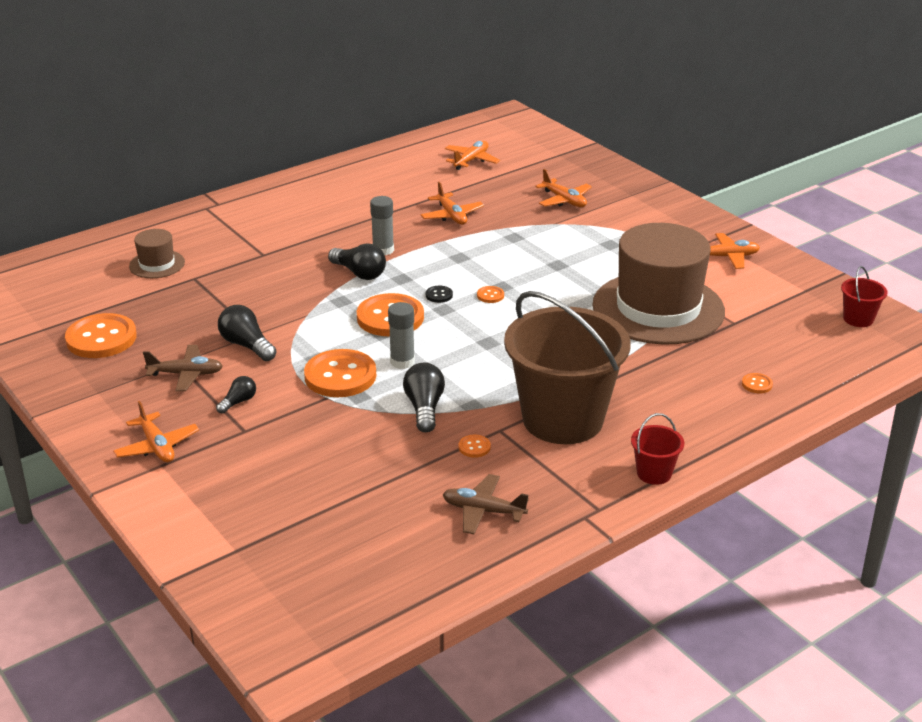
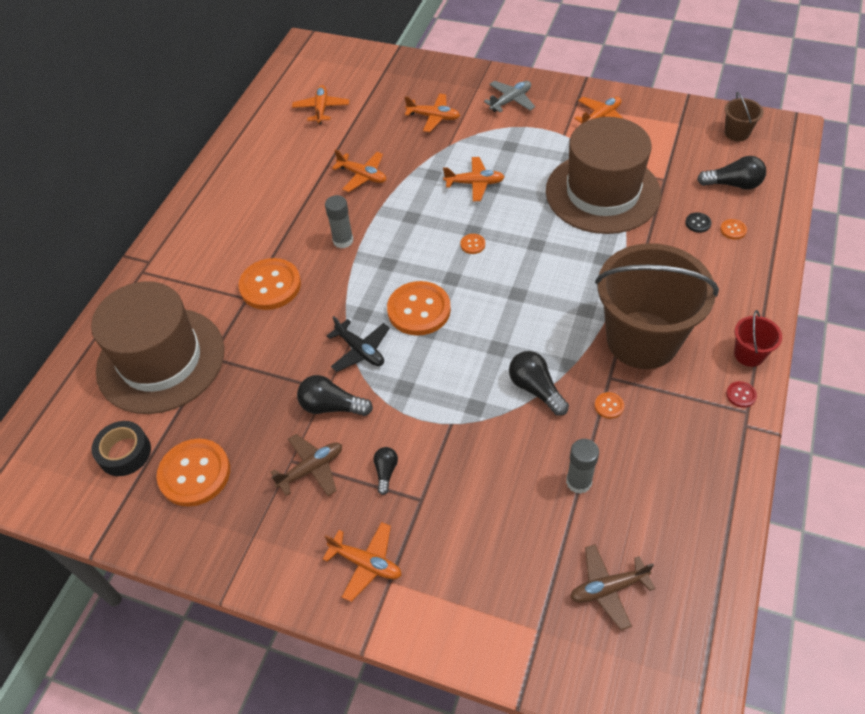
camera: 30 degrees left, 20 degrees up
brown hat [129,229,185,278] -> brown hat [91,281,224,414], size x2.27
orange button [304,349,376,397] -> orange button moved to [239,258,301,310]
black light bulb [328,243,386,280] -> black light bulb moved to [697,156,766,190]
grey glue stick [388,302,415,369] -> grey glue stick moved to [566,439,599,494]
black button [426,286,453,303] -> black button moved to [685,212,711,233]
brown plane [443,474,529,534] -> brown plane moved to [570,544,655,630]
red bucket [841,266,888,327] -> brown bucket [725,92,764,141]
none -> black tape [92,421,151,476]
none -> black plane [327,316,390,372]
none -> orange plane [443,157,504,201]
none -> grey plane [484,81,535,112]
none -> red button [726,381,757,408]

